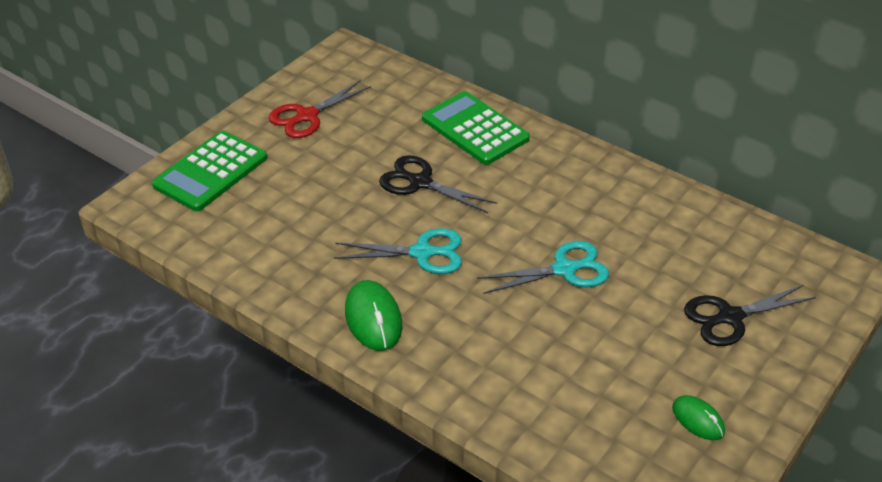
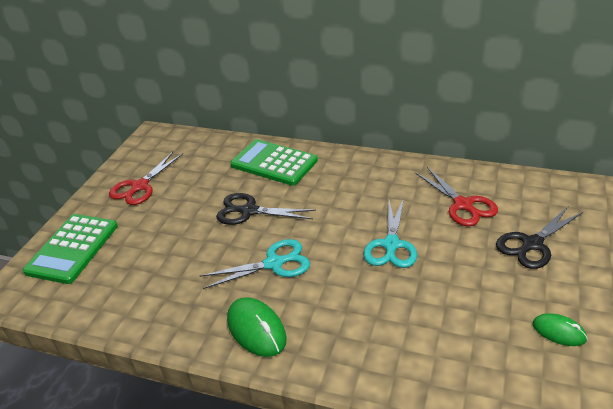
camera: 15 degrees left, 5 degrees down
turquoise scissors [477,241,609,294] -> turquoise scissors turned 135 degrees clockwise [364,198,417,268]
none -> red scissors [416,167,498,226]

